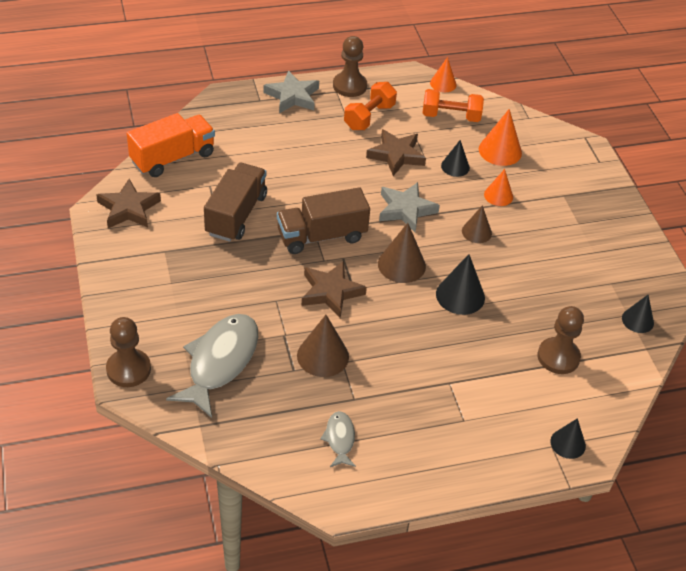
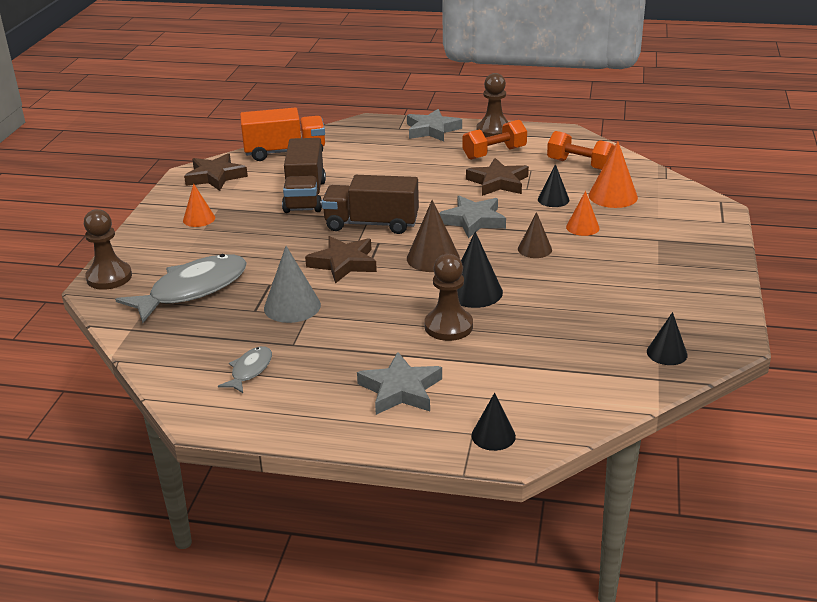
camera: 30 degrees right, 15 degrees down
brown truck [204,163,267,242] -> brown truck turned 135 degrees clockwise [282,138,326,213]
brown cone [297,315,349,377] -> grey cone [264,246,321,323]
orange cone [430,57,457,92] -> orange cone moved to [183,184,215,227]
brown pawn [537,306,584,374] -> brown pawn moved to [424,254,473,341]
none -> grey star [357,352,442,415]

